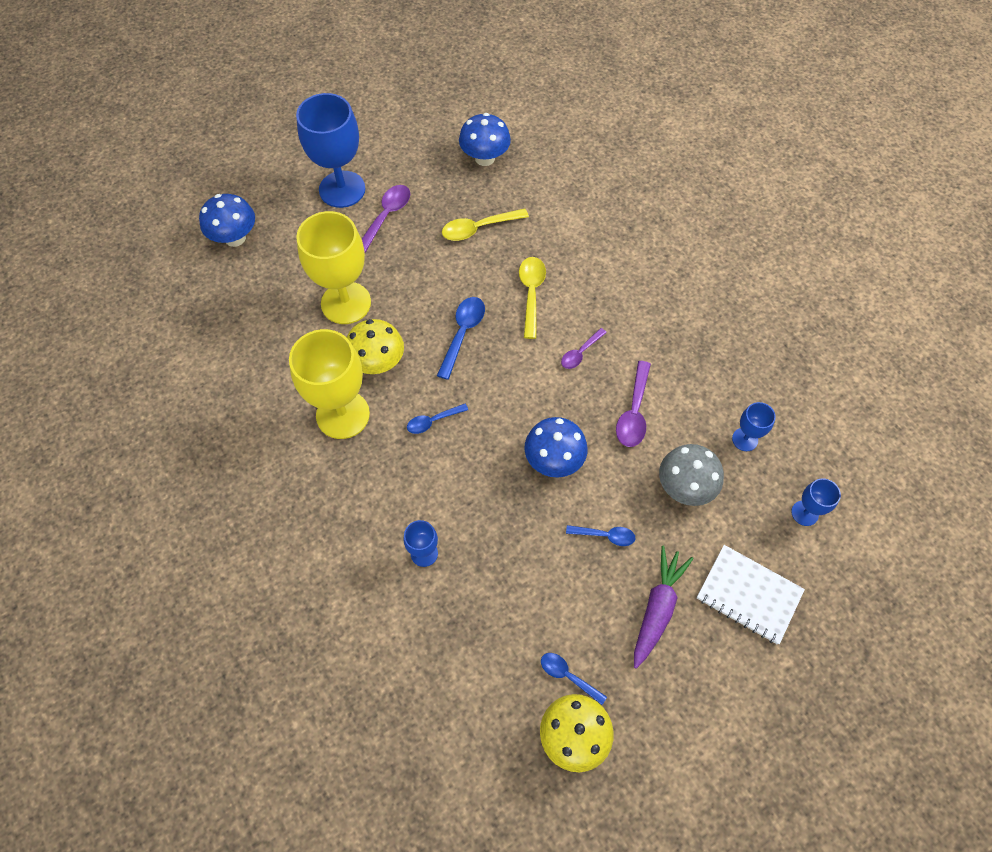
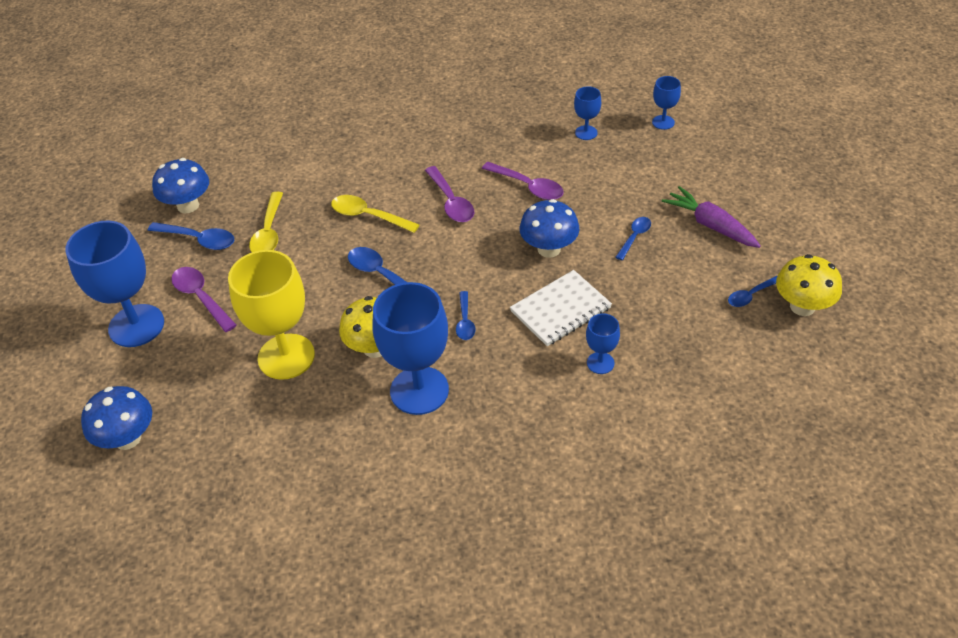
camera: 65 degrees left, 15 degrees down
yellow goblet [289,329,370,439] -> blue goblet [372,282,449,415]
purple spoon [561,328,607,369] -> purple spoon [425,166,474,222], size x1.57
grey mushroom [659,444,724,506] -> none
white notebook [697,545,805,645] -> white notebook moved to [510,270,612,346]
none -> blue spoon [148,222,234,250]

